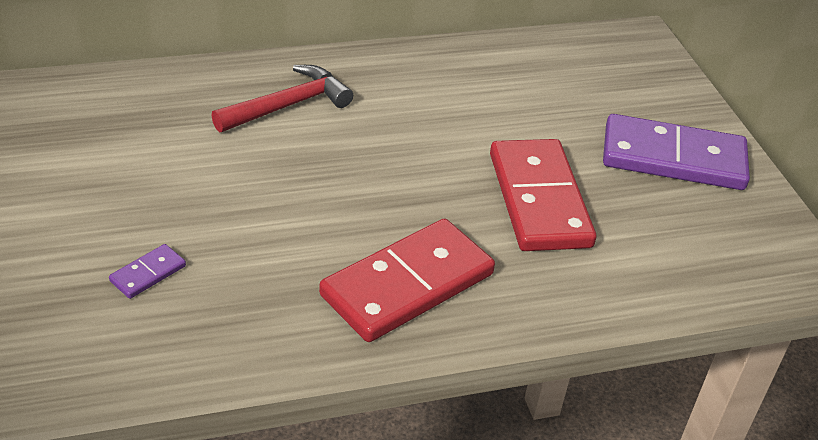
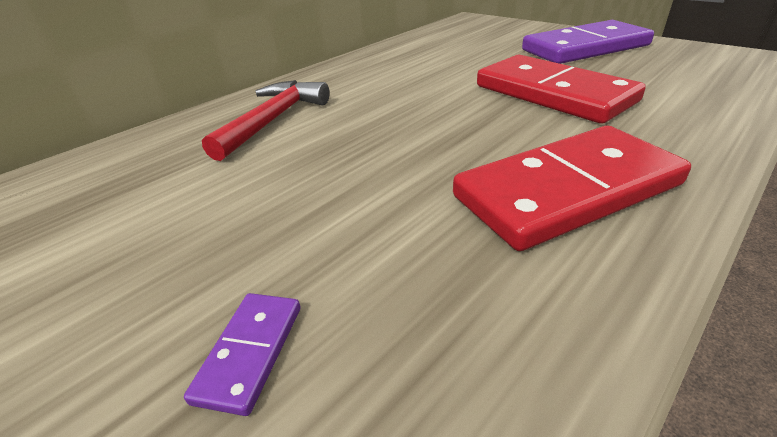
camera: 25 degrees left, 5 degrees down
red domino [319,219,495,342] -> red domino turned 45 degrees clockwise [453,126,691,251]

